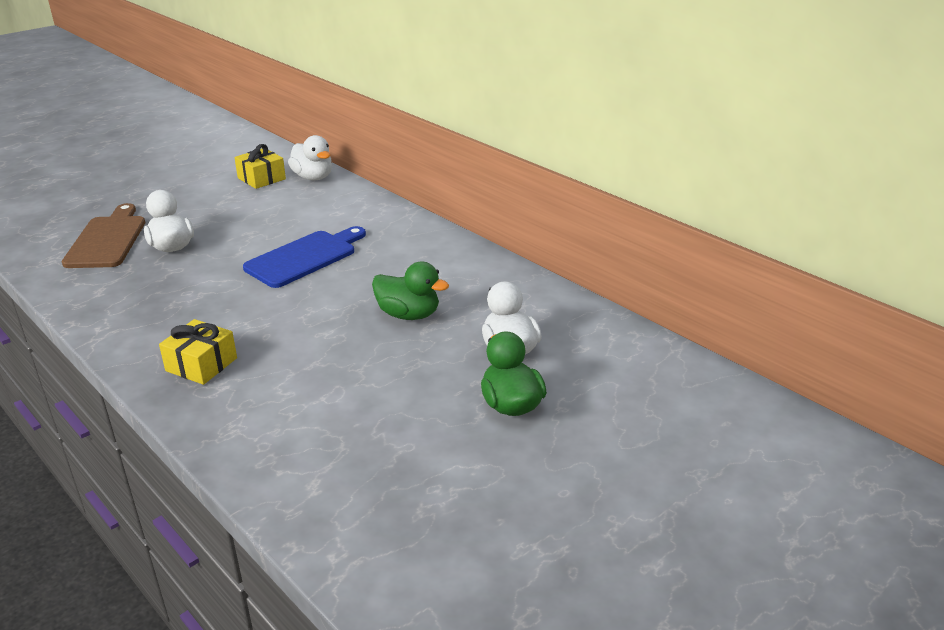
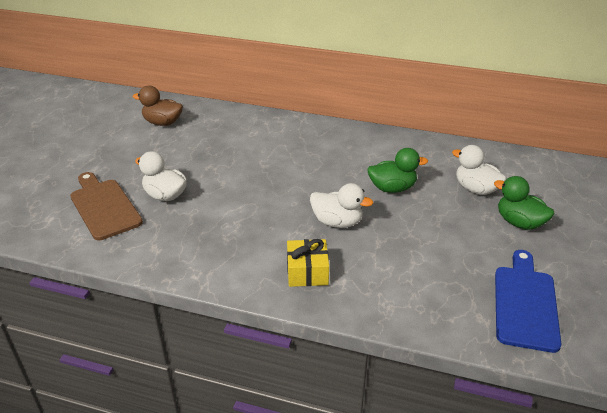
camera: 30 degrees left, 5 degrees up
yellow gift [234,144,286,189] -> brown duck [133,86,183,126]
blue cutting board [243,226,366,288] -> blue cutting board moved to [495,250,561,353]
white duck [288,135,332,180] -> white duck moved to [310,183,373,228]

